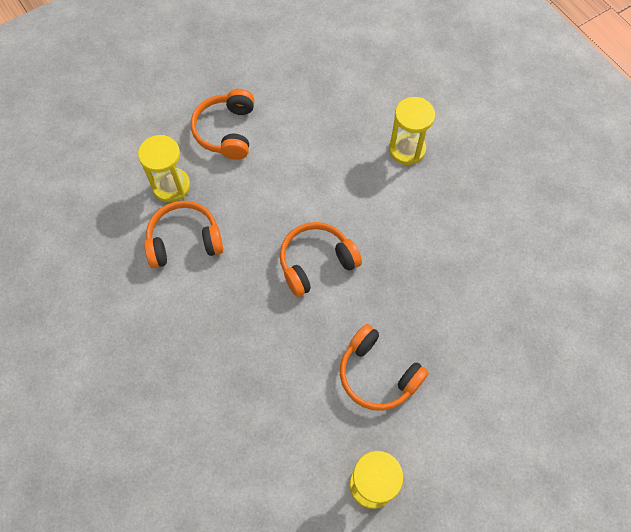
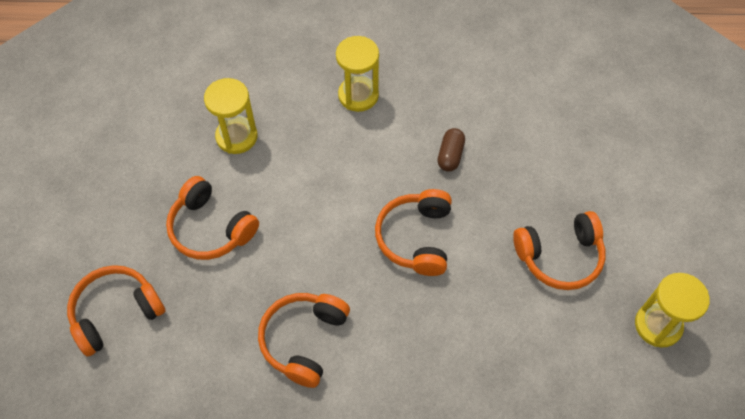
camera: 55 degrees left, 5 degrees down
yellow hourglass [138,135,190,203] -> yellow hourglass moved to [204,78,257,154]
none -> orange headphones [67,265,165,357]
none -> brown capsule [437,128,465,172]

